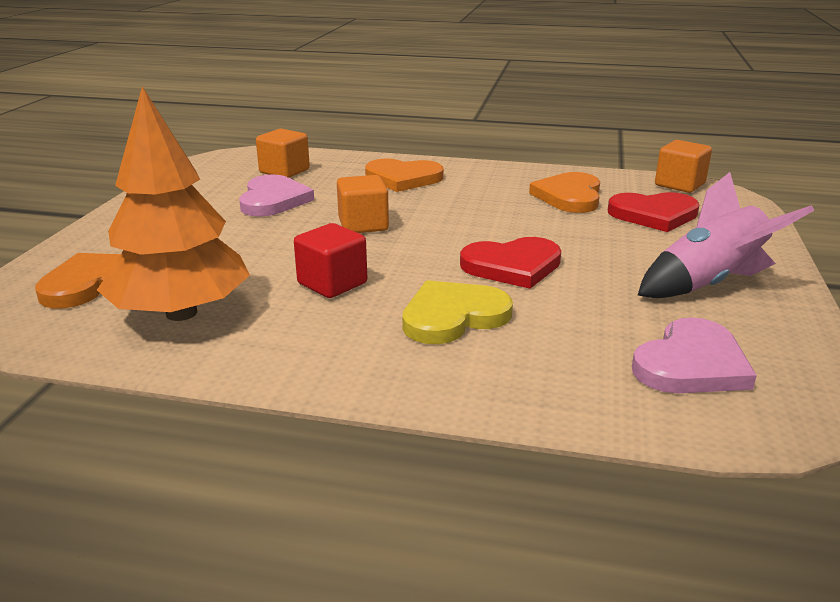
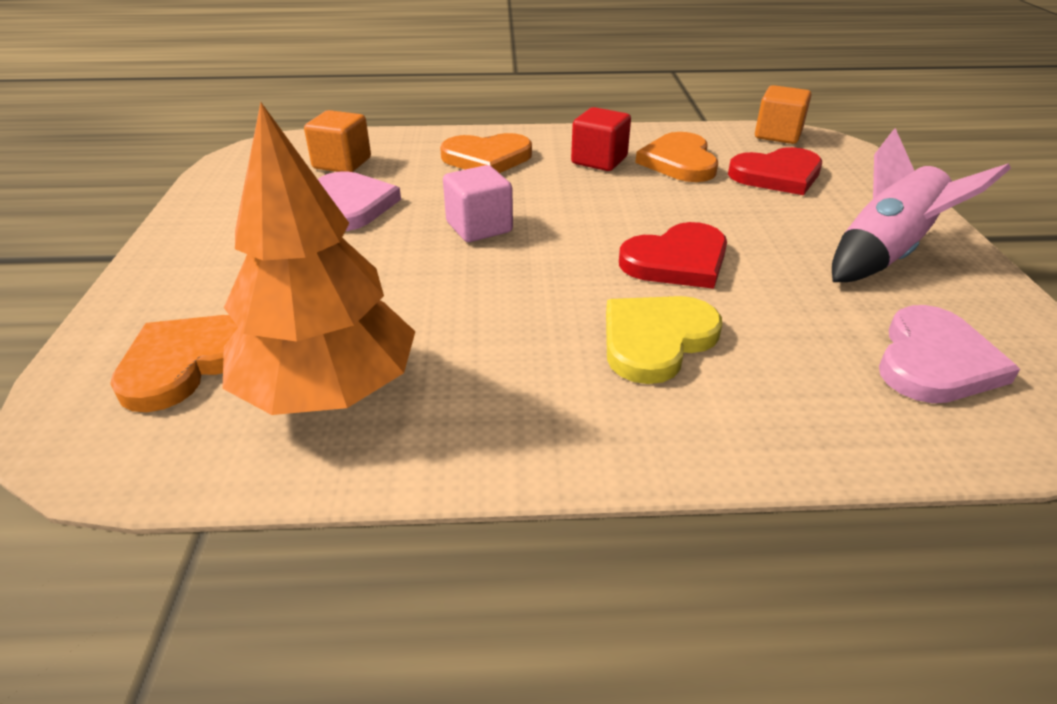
camera: 15 degrees left, 10 degrees up
red cube [294,223,367,298] -> red cube moved to [571,107,631,171]
orange cube [337,175,389,233] -> pink cube [443,165,513,242]

